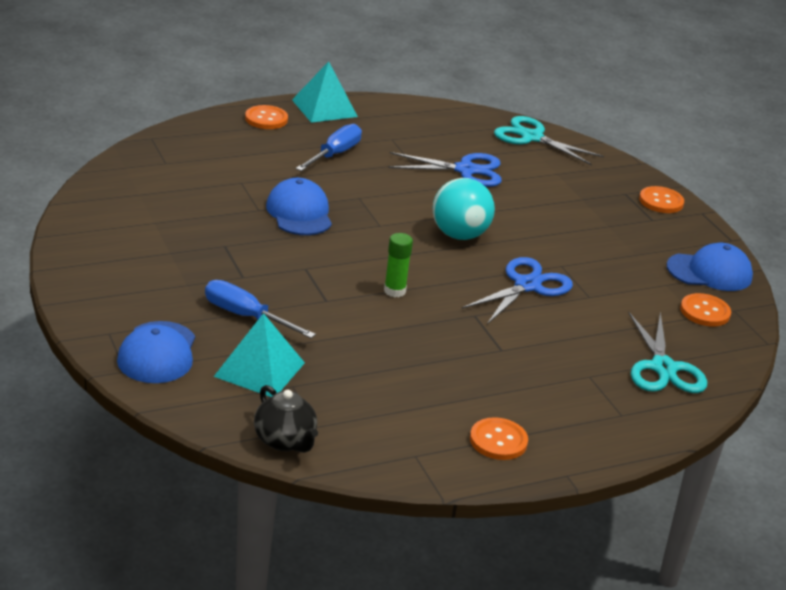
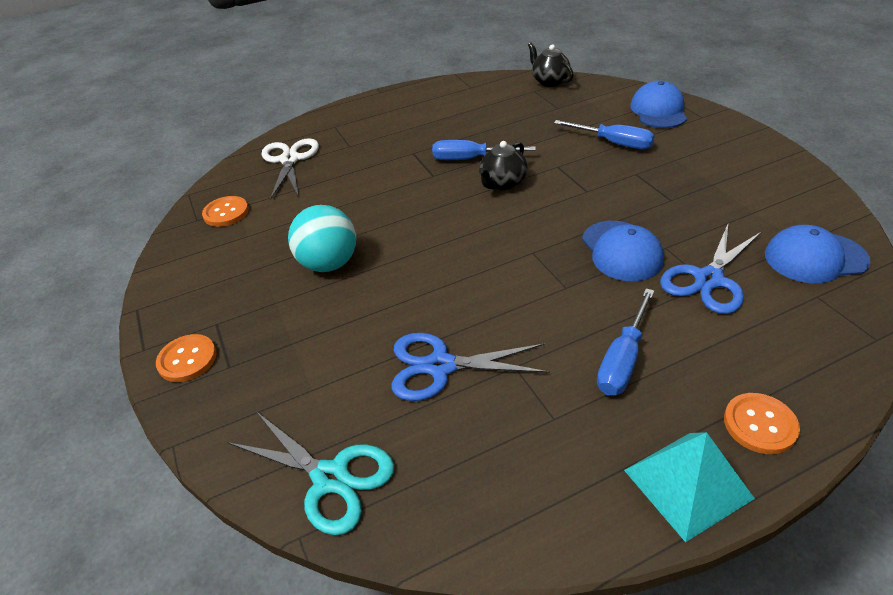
camera: 175 degrees left, 10 degrees up
turquoise pyramid [214,313,305,397] -> none
green glue stick [384,233,413,297] -> black teapot [478,141,528,190]
turquoise ball [432,178,495,240] -> turquoise ball moved to [288,205,356,272]
blue scissors [461,257,573,324] -> blue scissors moved to [660,224,762,314]
orange button [470,417,528,460] -> none
turquoise scissors [628,312,707,393] -> white scissors [261,138,319,200]
blue cap [667,243,753,291] -> blue cap moved to [765,225,871,283]
none -> blue screwdriver [432,140,536,160]

